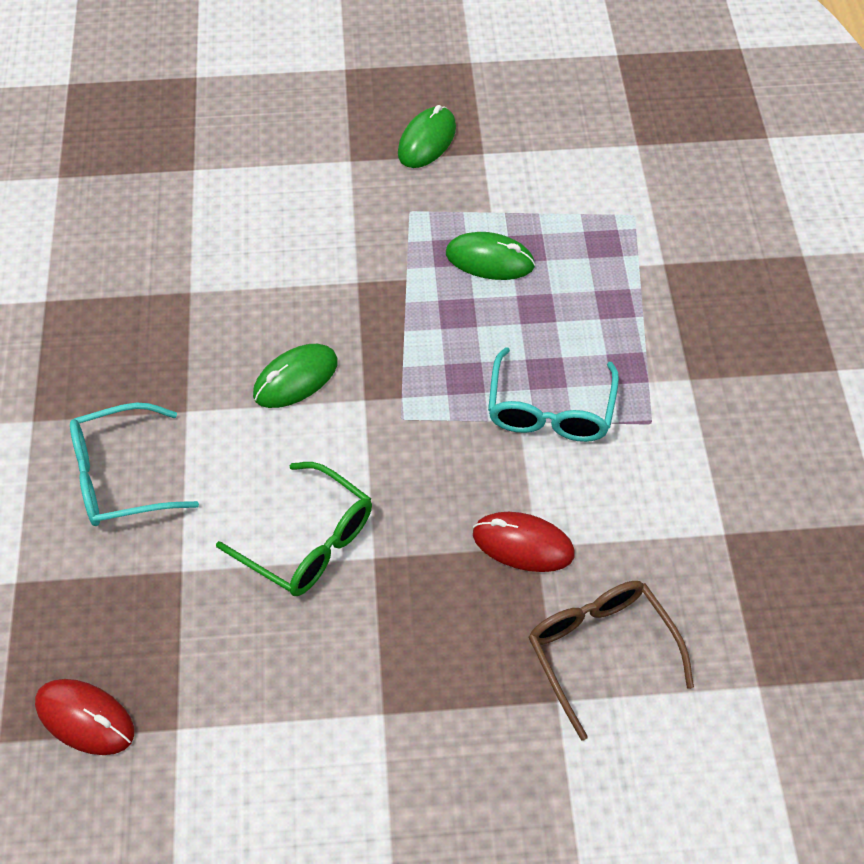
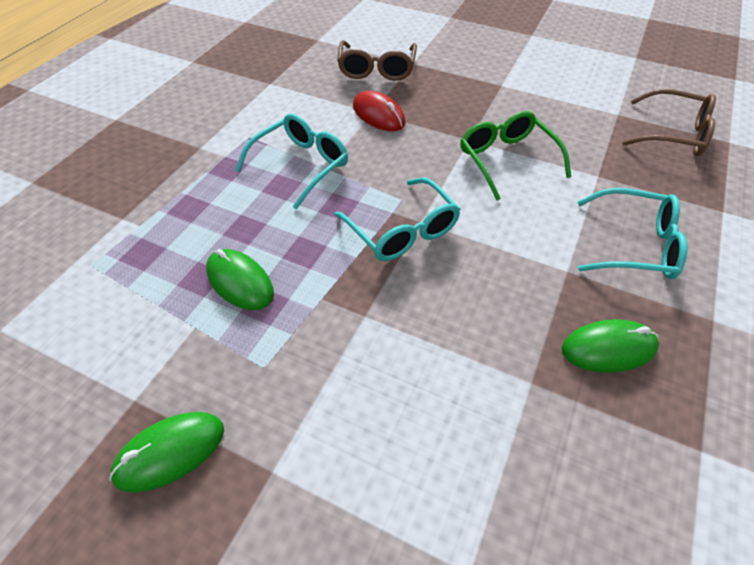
camera: 150 degrees left, 5 degrees down
red mouse [35,679,134,755] -> brown glasses [622,89,716,156]
green mouse [253,344,338,408] -> green mouse moved to [562,319,659,373]
none -> turquoise glasses [335,177,460,261]

